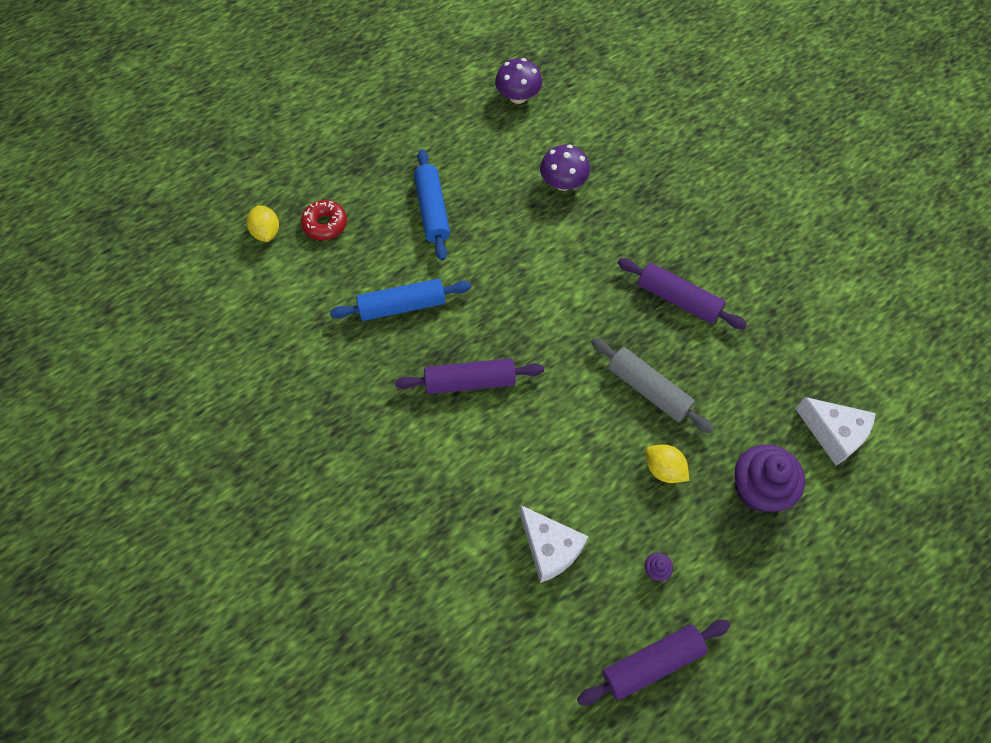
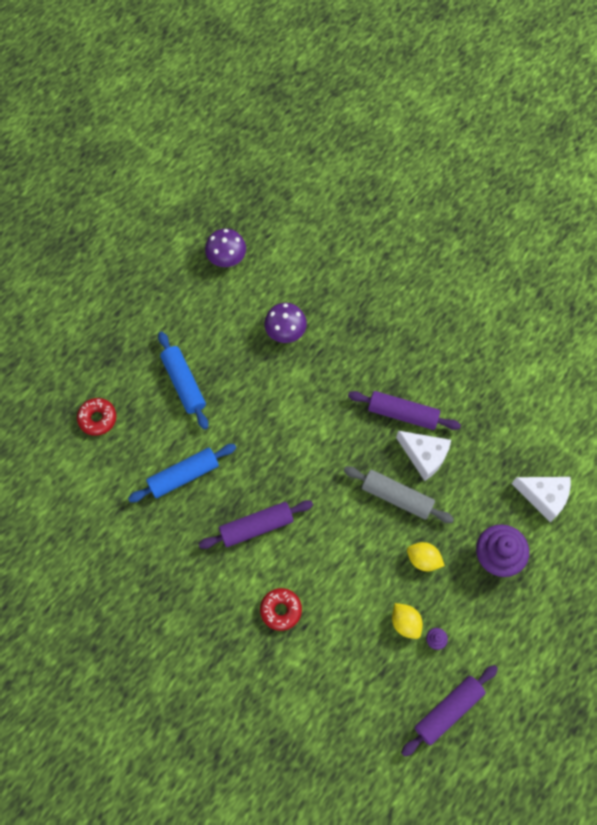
camera: 15 degrees left, 5 degrees up
yellow lemon [247,205,279,242] -> yellow lemon moved to [392,603,423,639]
white cheese [520,505,588,583] -> white cheese moved to [396,431,451,481]
none -> red donut [260,588,302,631]

